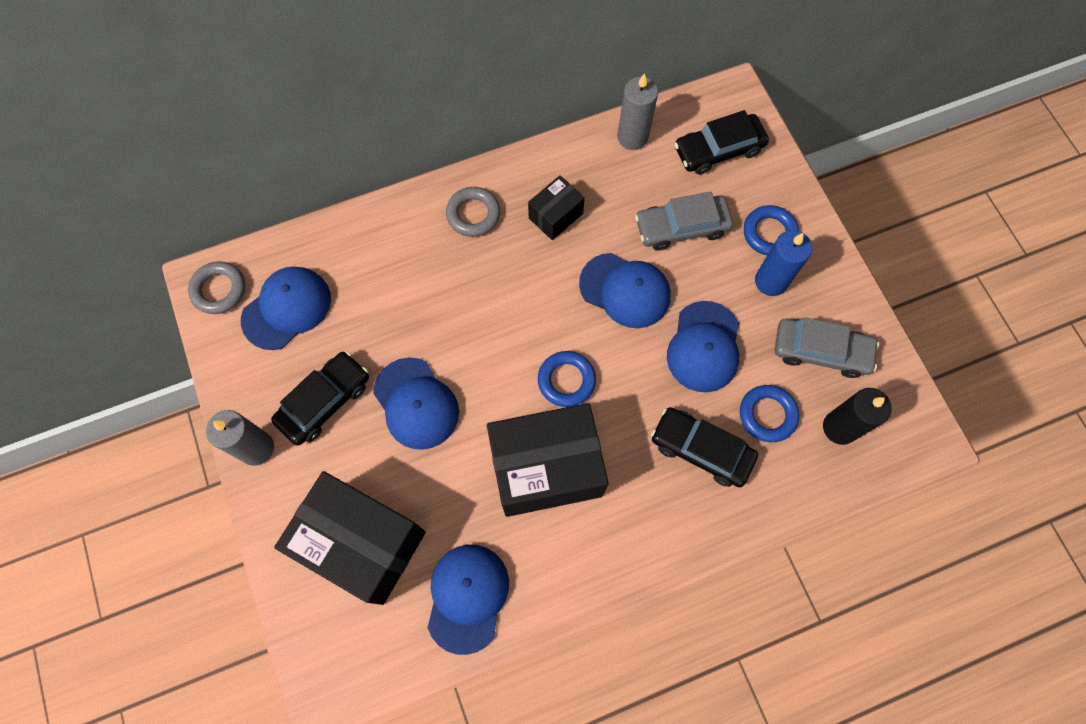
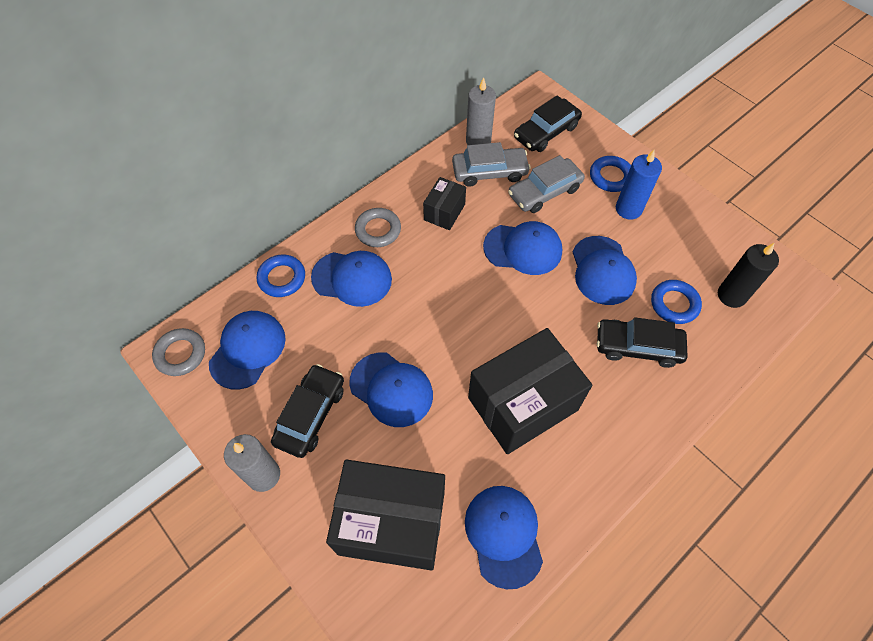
camera: 20 degrees left, 10 degrees down
blue ring [538,351,596,407] -> blue ring moved to [256,254,305,297]
grey car [775,317,879,378] -> grey car moved to [452,142,531,187]
none -> blue cap [311,251,392,307]

